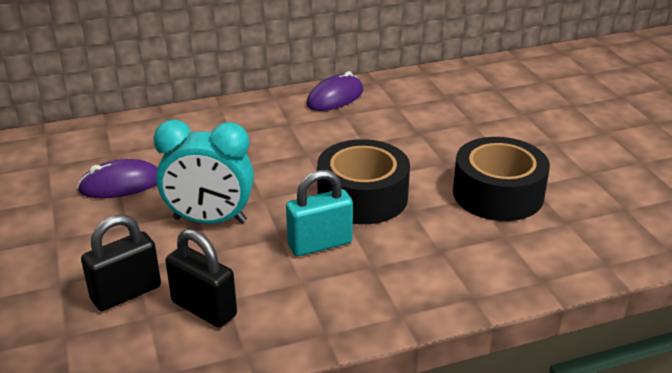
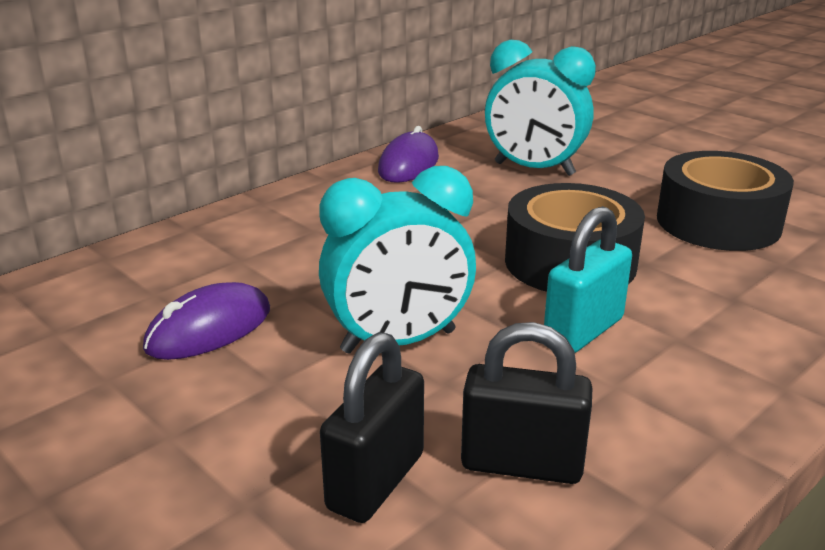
camera: 25 degrees left, 5 degrees down
none -> turquoise clock [485,40,596,176]

